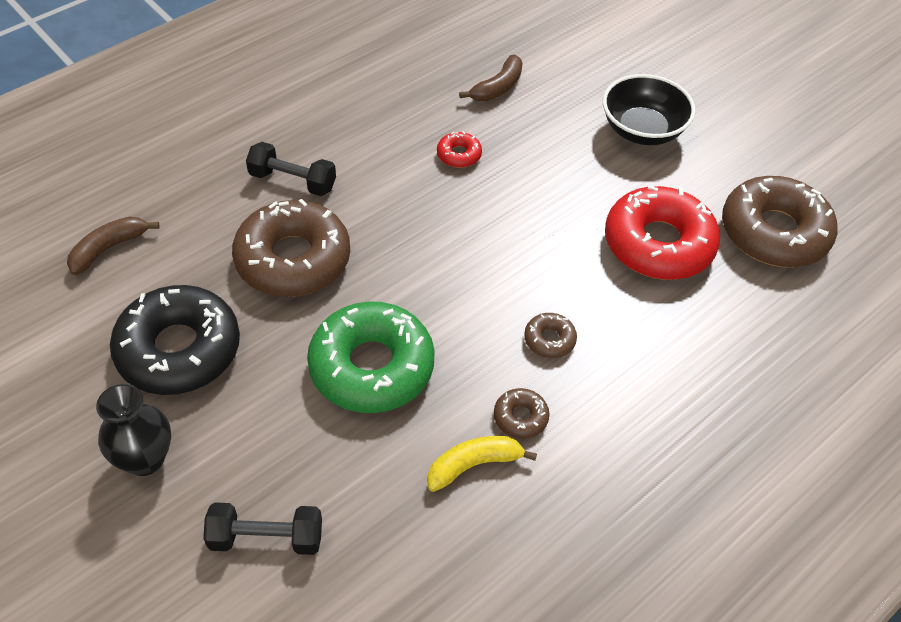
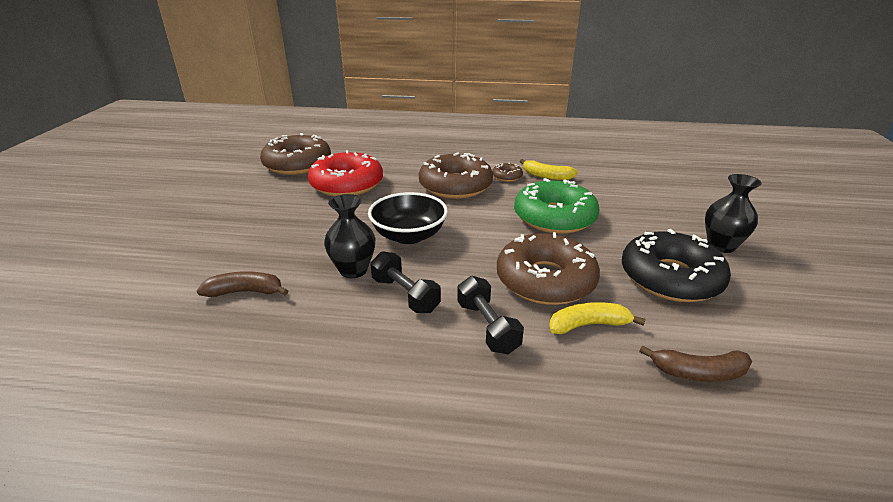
camera: 130 degrees left, 20 degrees down
black dumbbell [203,502,322,555] -> black dumbbell moved to [370,251,441,313]
red donut [437,132,482,168] -> black vase [324,194,375,278]
brown donut [524,313,577,358] -> brown donut [419,152,493,199], size x2.33
black bowl [603,74,695,145] -> black bowl moved to [368,192,448,244]
none -> yellow banana [549,302,645,334]

